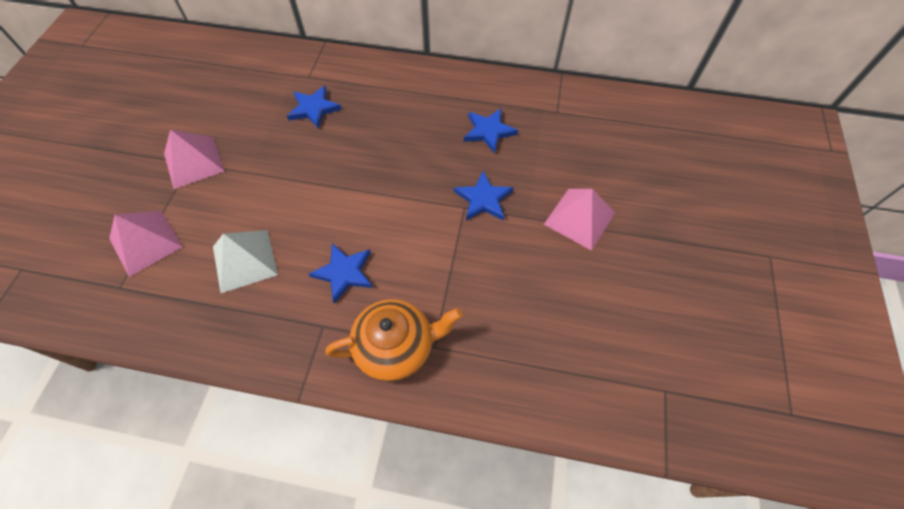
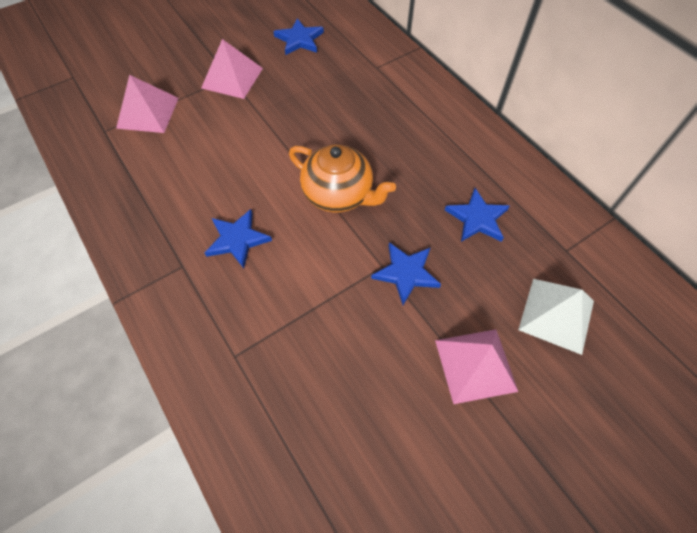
camera: 45 degrees right, 0 degrees up
white pyramid [213,230,278,293] -> white pyramid moved to [518,279,594,355]
blue star [287,86,342,129] -> blue star moved to [273,18,324,55]
orange teapot [325,299,463,382] -> orange teapot moved to [289,144,396,212]

